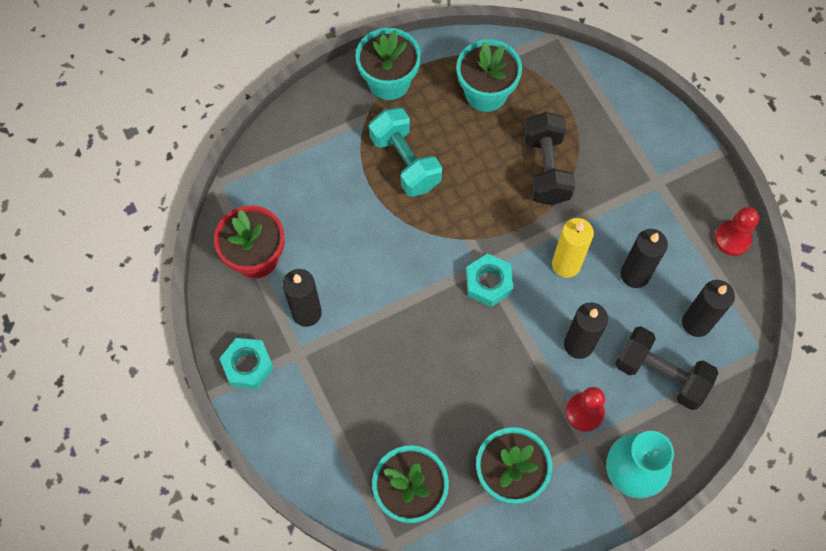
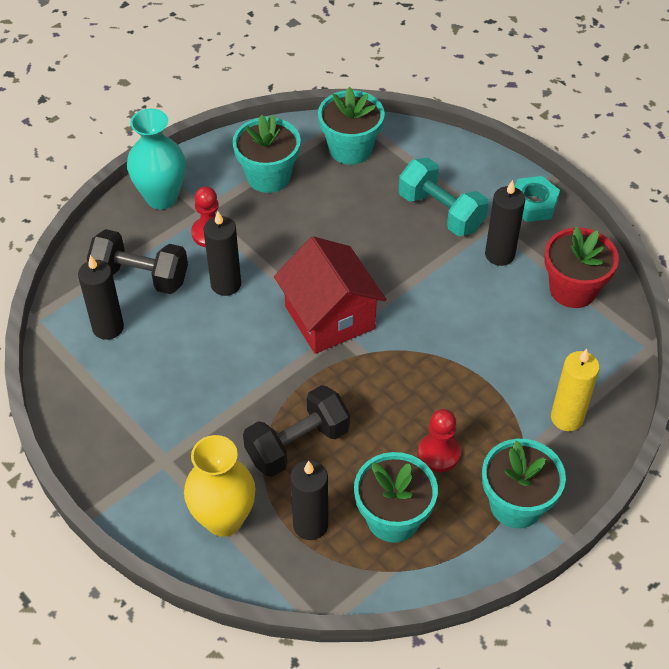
camera: 165 degrees right, 15 degrees down
turquoise dumbbell [369,108,442,197] -> turquoise dumbbell moved to [399,157,489,236]
turquoise nut [466,253,514,307] -> red house [274,236,386,354]
black dumbbell [523,112,575,205] -> black dumbbell turned 75 degrees clockwise [243,385,350,477]
yellow candle [552,218,594,278] -> yellow candle moved to [551,349,600,431]
black candle [621,229,668,288] -> black candle moved to [290,460,328,540]
red pawn [715,207,759,256] -> red pawn moved to [418,409,461,472]
none -> yellow vase [184,435,256,537]

